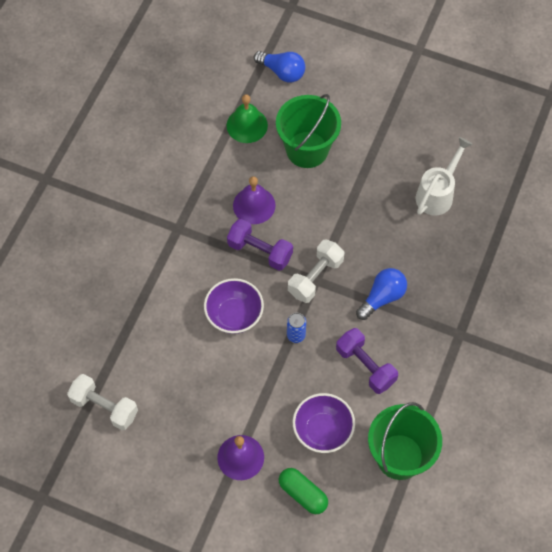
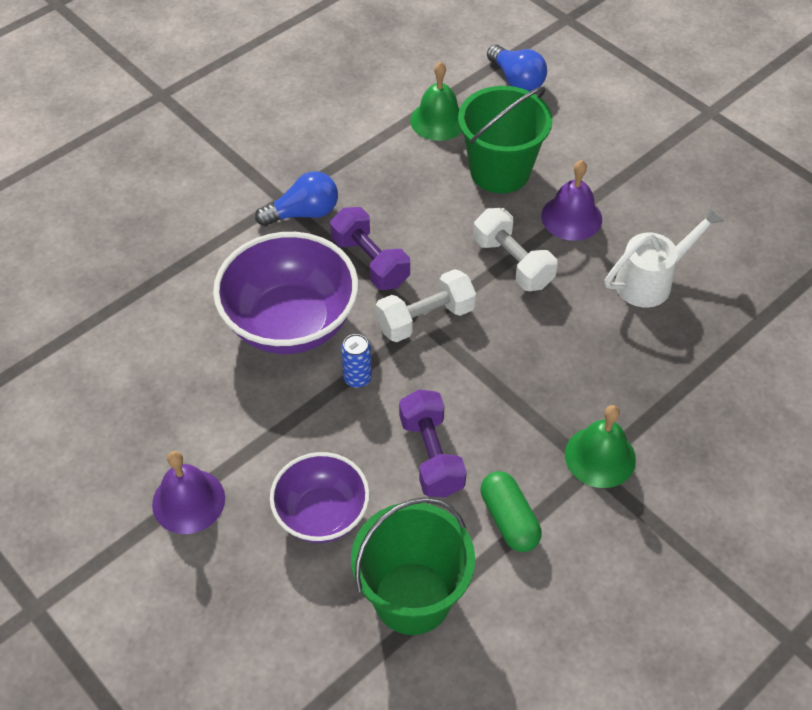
camera: 25 degrees right, 10 degrees down
white dumbbell [67,374,138,430] -> white dumbbell moved to [473,208,557,291]
purple bowl [204,278,264,334] -> purple bowl [213,232,358,354], size x1.61
purple bell [233,176,276,224] -> purple bell moved to [541,160,602,241]
green capsule [279,468,328,514] -> green capsule moved to [481,471,542,552]
blue light bulb [356,268,407,320] -> blue light bulb moved to [255,171,338,226]
none -> green bell [565,405,636,488]

